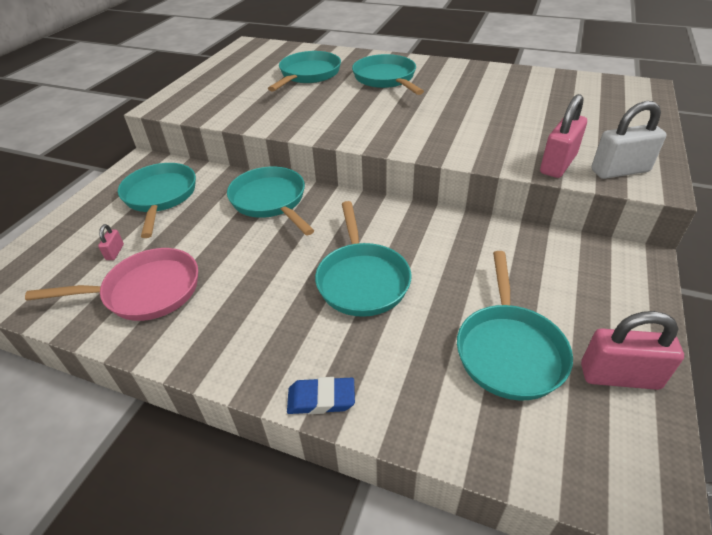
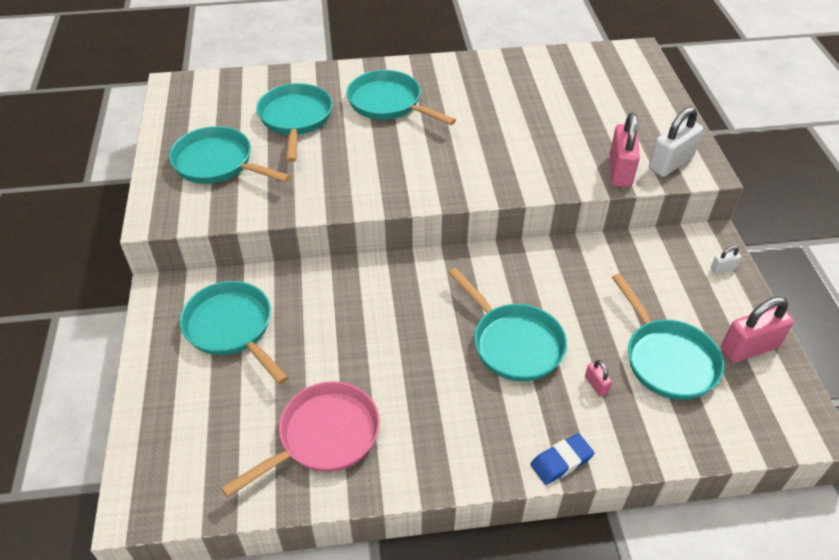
camera: 30 degrees left, 5 degrees up
pink padlock [98,224,124,260] -> pink padlock moved to [585,360,612,397]
turquoise pan [227,167,315,235] -> turquoise pan moved to [169,126,291,184]
none -> white padlock [711,246,742,274]

